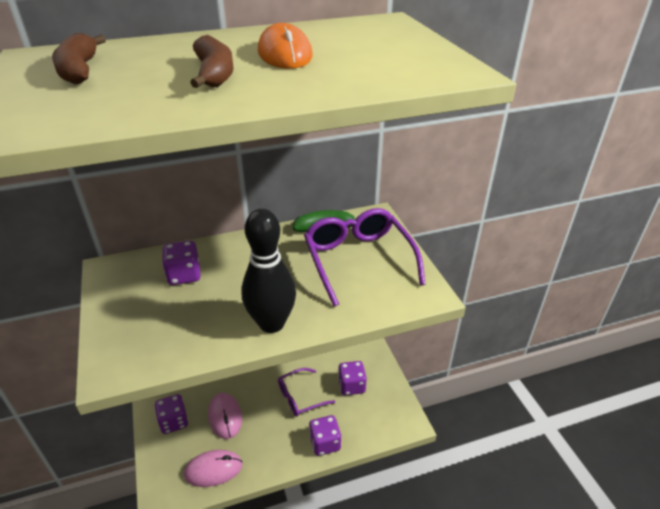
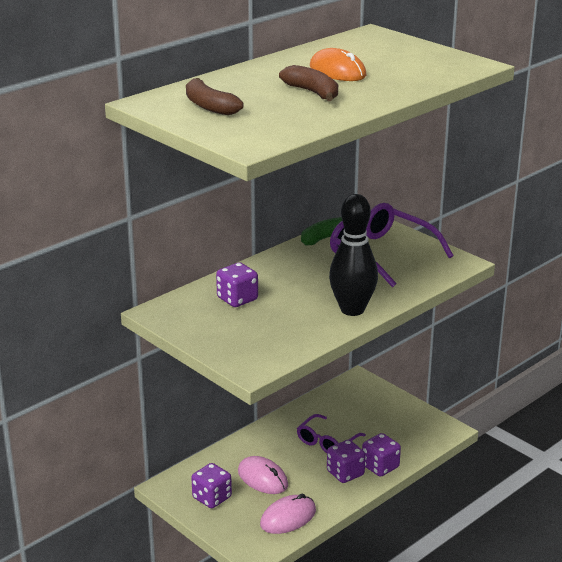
camera: 25 degrees left, 10 degrees down
purple dice [338,361,367,395] -> purple dice moved to [327,440,365,483]

